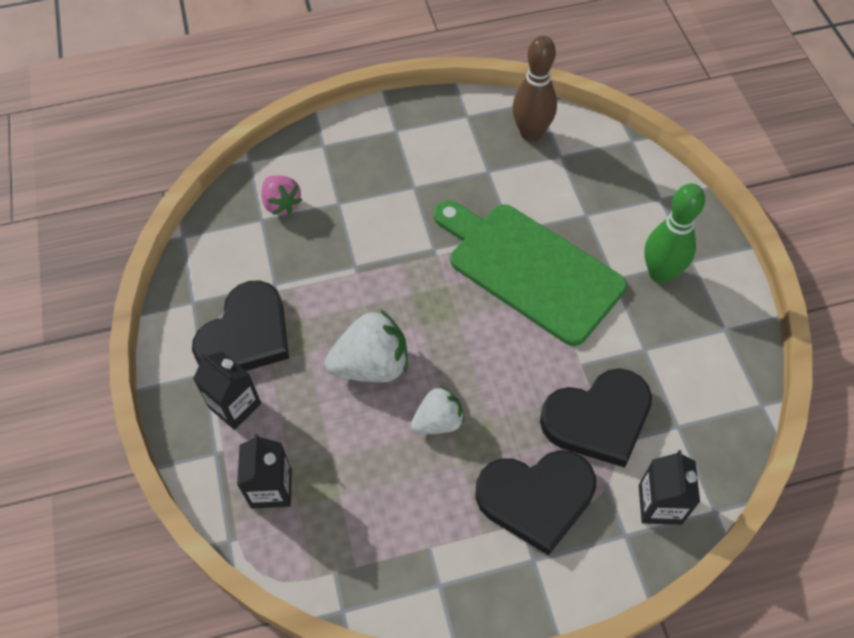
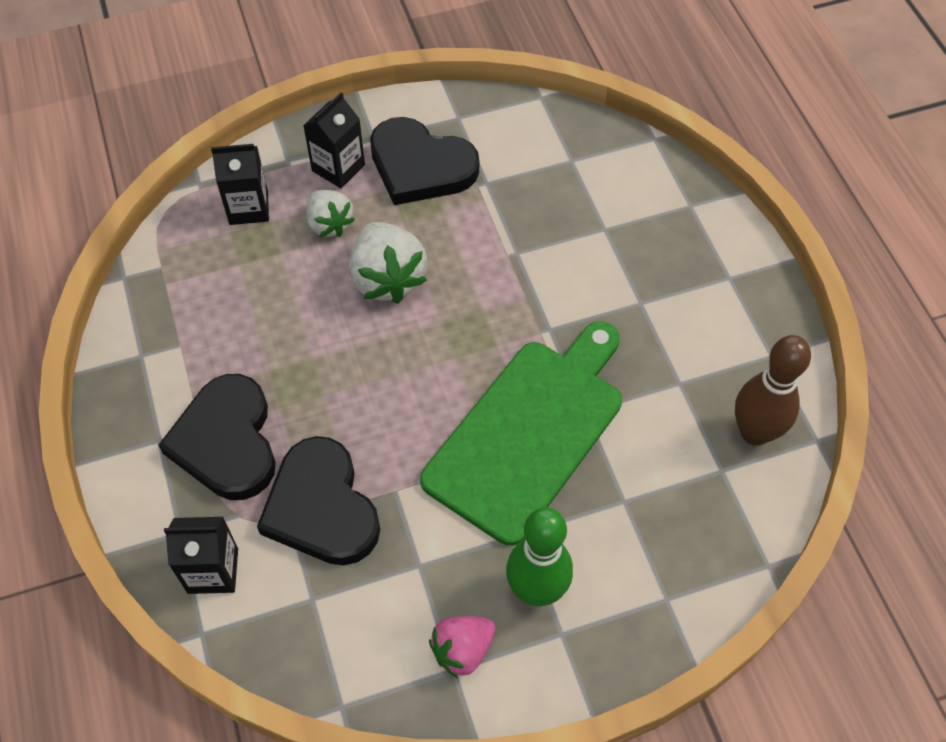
camera: 85 degrees right, 0 degrees up
pink strawberry [261,175,302,215] -> pink strawberry moved to [429,616,495,679]
white strawberry [411,386,465,434] -> white strawberry moved to [306,190,355,237]

